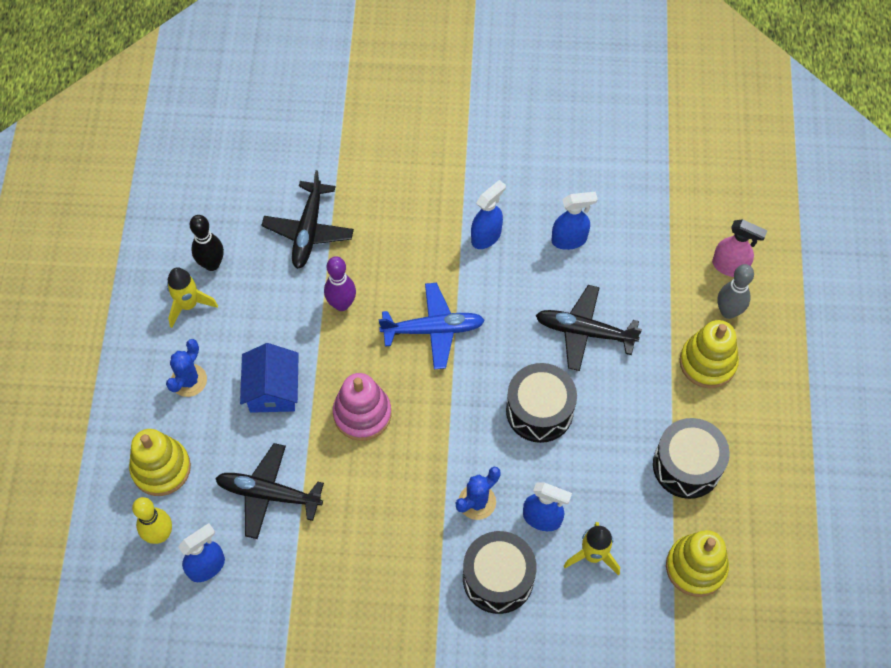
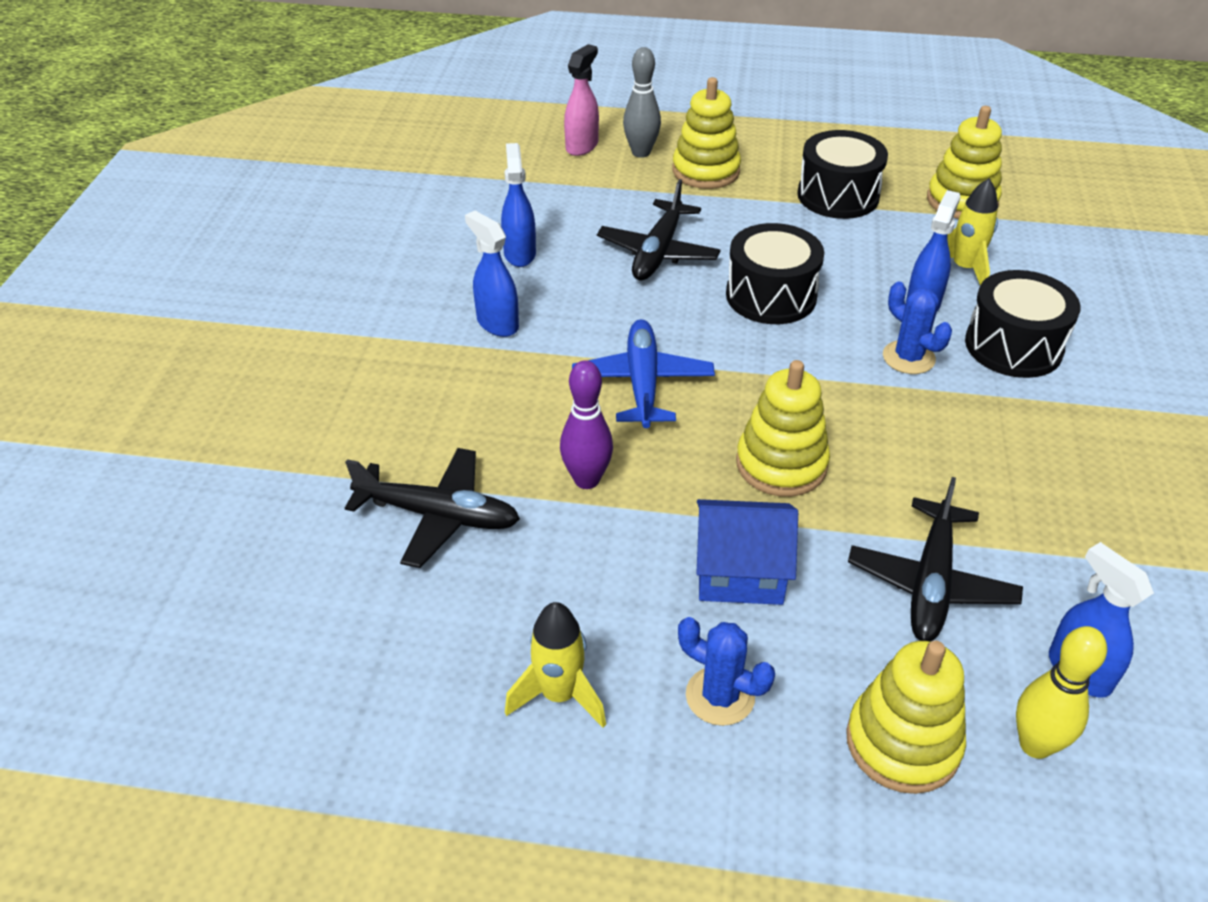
camera: 85 degrees left, 20 degrees down
black bowling pin [190,215,224,271] -> none
pink stacking toy [333,373,392,441] -> yellow stacking toy [736,360,830,497]

